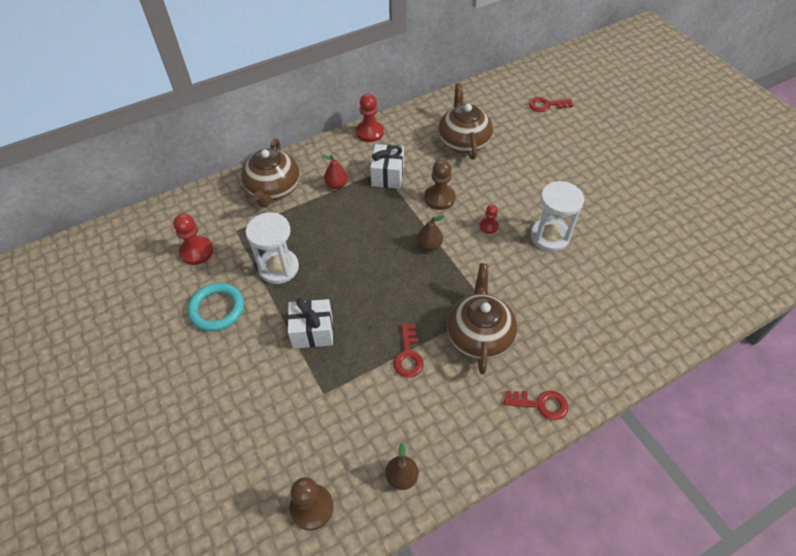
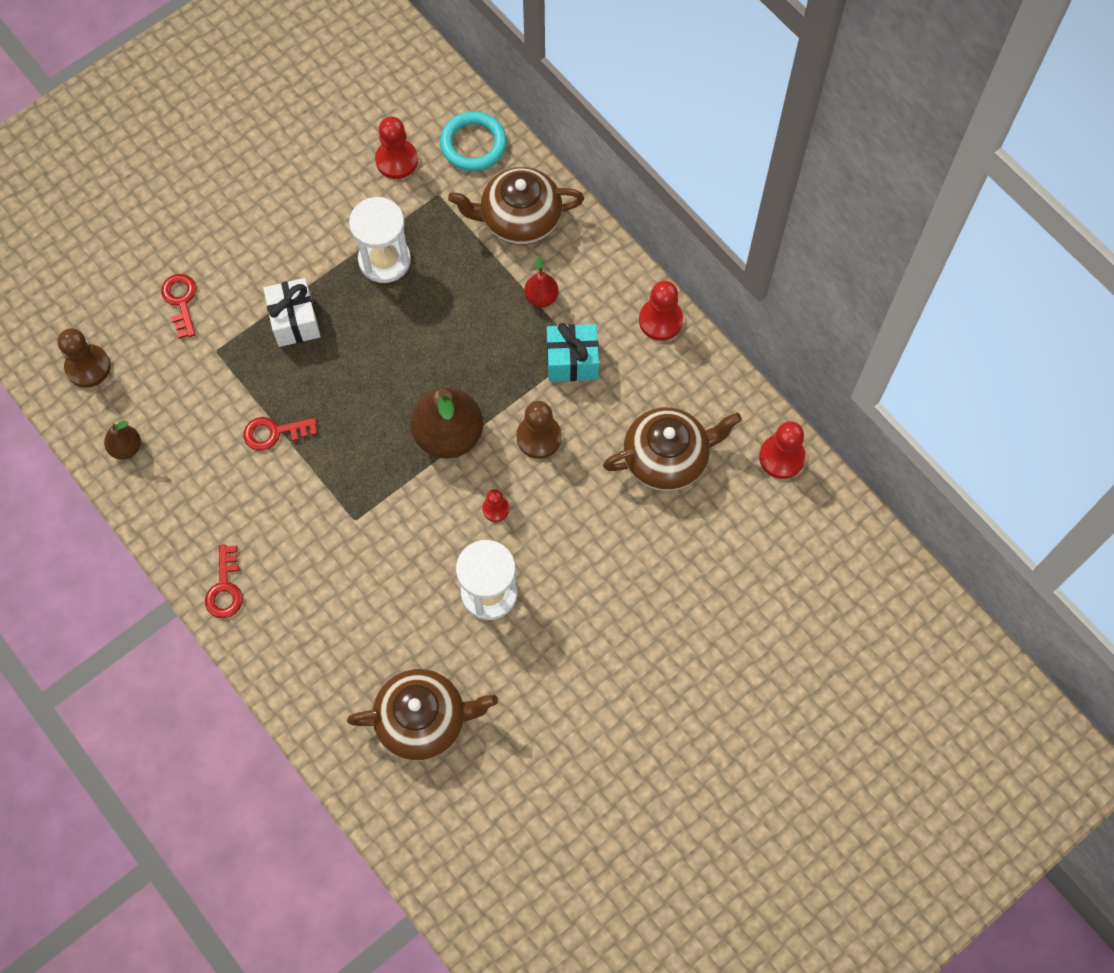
camera: 80 degrees right, 15 degrees up
turquoise ring [188,283,244,331] -> turquoise ring moved to [440,111,507,171]
white gift [370,144,404,189] -> turquoise gift [547,323,599,382]
brown pear [417,216,444,251] -> brown pear [411,387,483,459], size x2.02
brown teapot [447,263,517,375] -> brown teapot moved to [347,669,498,761]
red key [529,97,573,112] -> red key moved to [161,274,197,339]
none -> red pawn [759,421,806,479]

